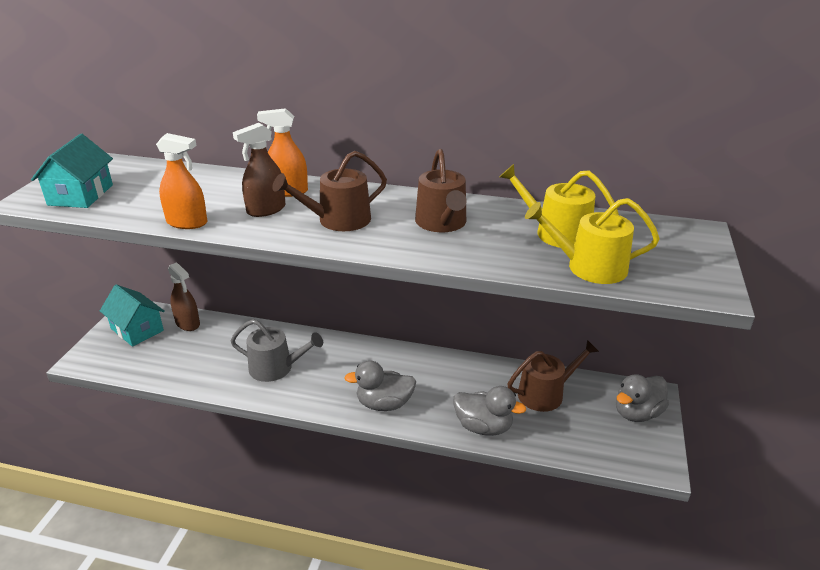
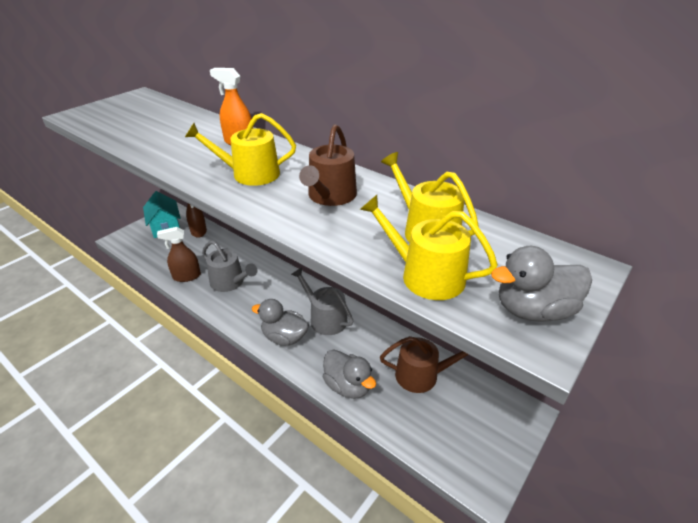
camera: 25 degrees right, 5 degrees up
turquoise house [31,134,113,208] -> none
orange spray bottle [156,133,207,229] -> none
brown spray bottle [233,123,285,217] -> brown spray bottle moved to [157,227,201,282]
brown watering can [272,151,387,231] -> yellow watering can [185,113,296,186]
grey duck [616,374,669,422] -> grey duck moved to [491,246,592,322]
none -> grey watering can [291,268,353,335]

